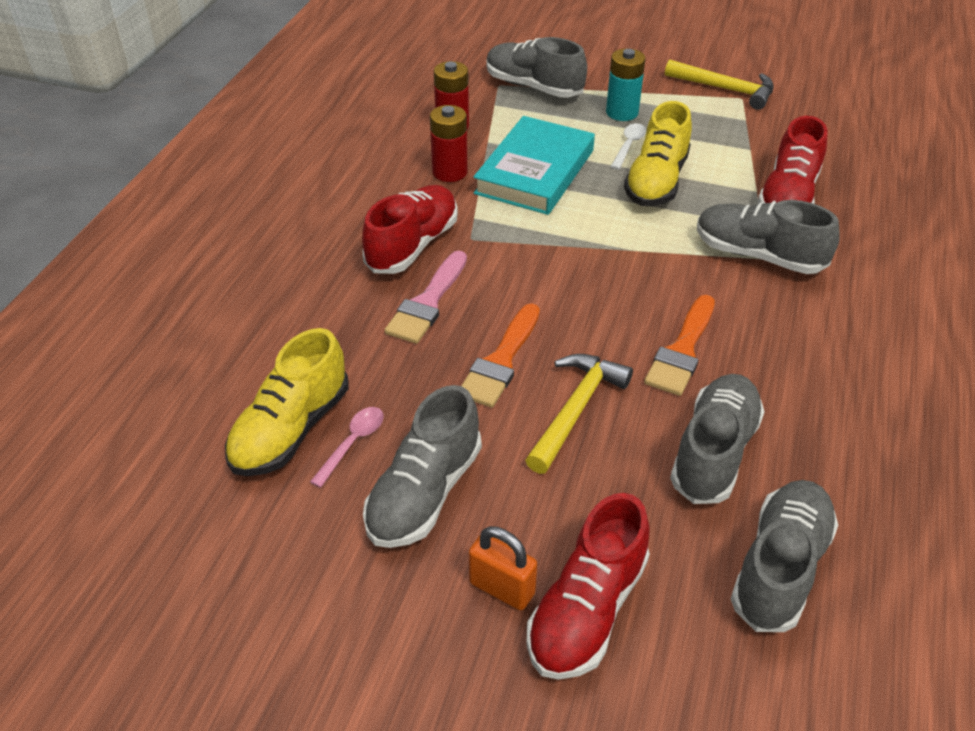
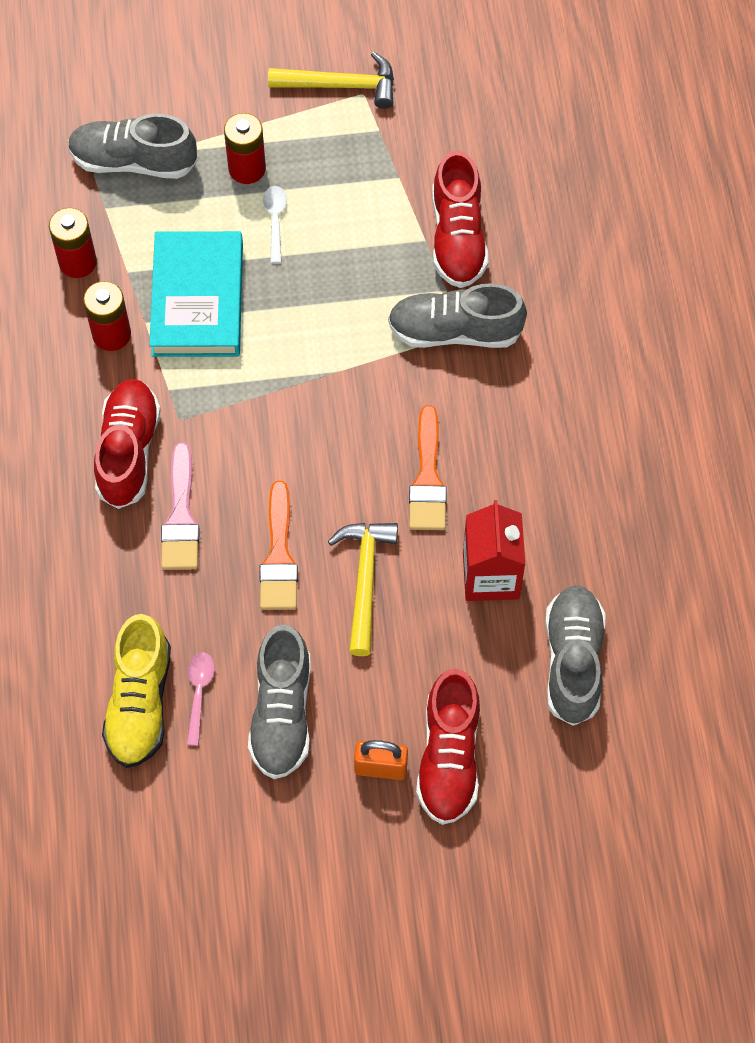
camera: 25 degrees left, 20 degrees up
turquoise battery [606,48,646,121] -> red battery [224,113,266,184]
yellow shoe [624,101,692,206] -> none
grey shoe [670,374,765,504] -> red carton [463,500,525,601]

